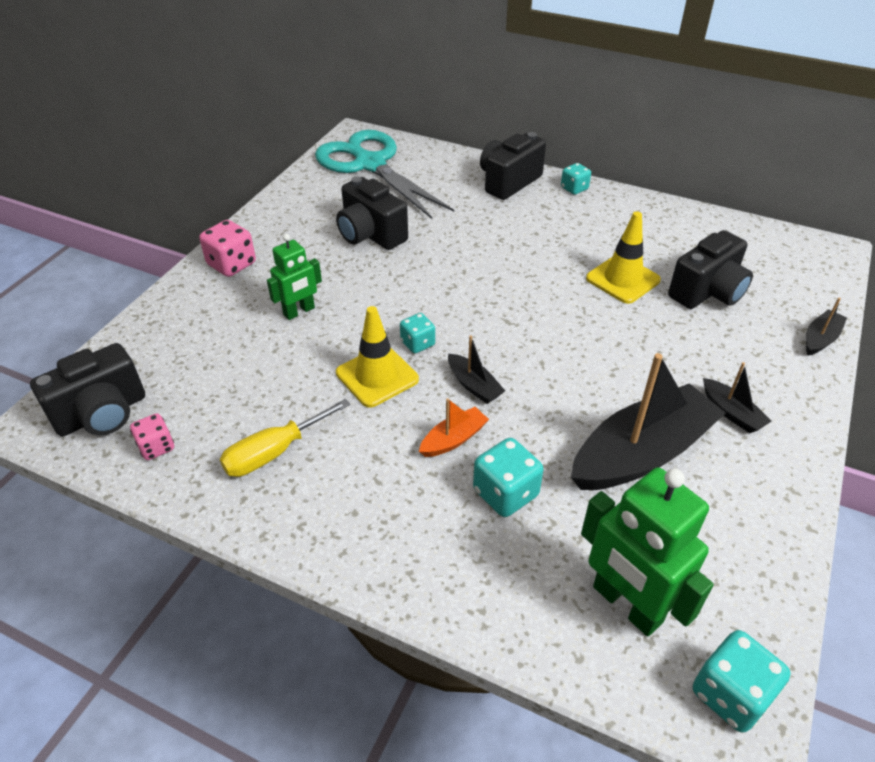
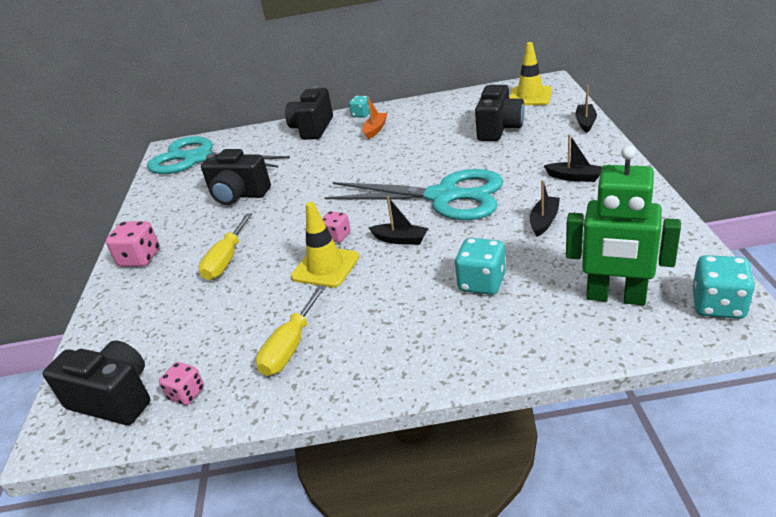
camera: 25 degrees left, 10 degrees down
black camera [30,343,145,436] -> black camera turned 90 degrees counterclockwise [43,340,150,425]
green robot [267,234,322,320] -> yellow screwdriver [198,214,252,280]
turquoise dice [400,313,435,353] -> pink dice [322,211,350,242]
orange boat [419,398,489,457] -> orange boat moved to [363,96,387,139]
black boat [571,353,726,490] -> black boat [530,180,560,237], size x0.45
yellow traffic cone [586,211,661,304] -> yellow traffic cone moved to [509,42,552,105]
none -> turquoise scissors [324,169,503,220]

